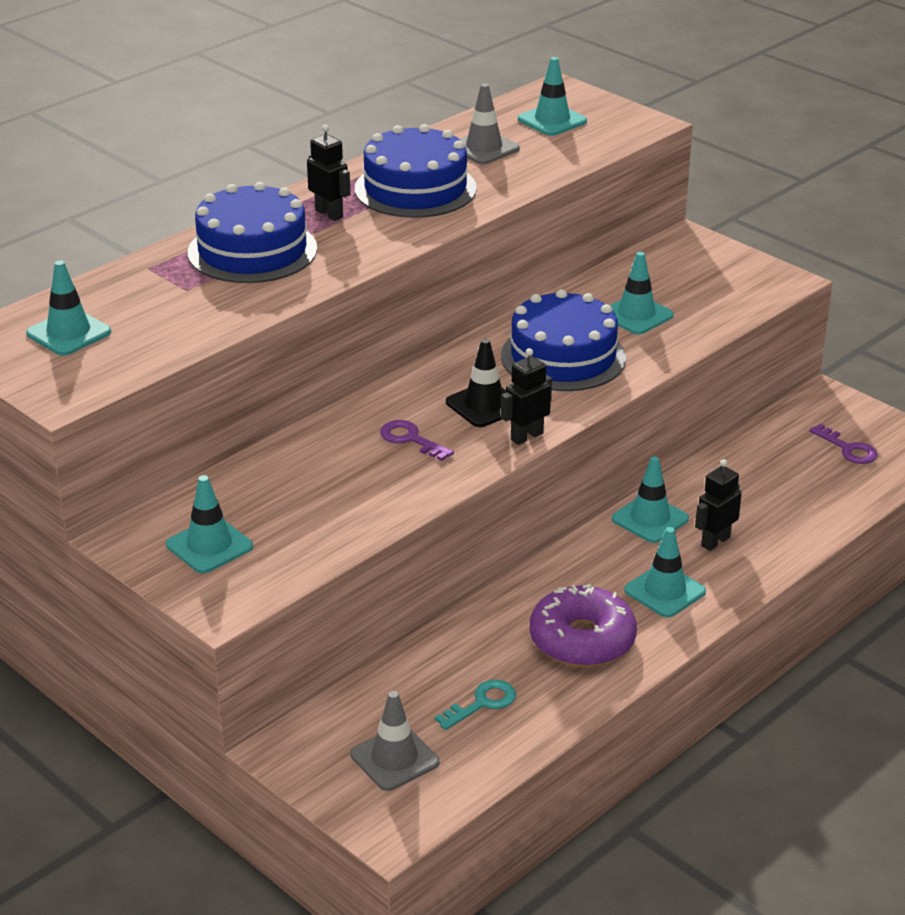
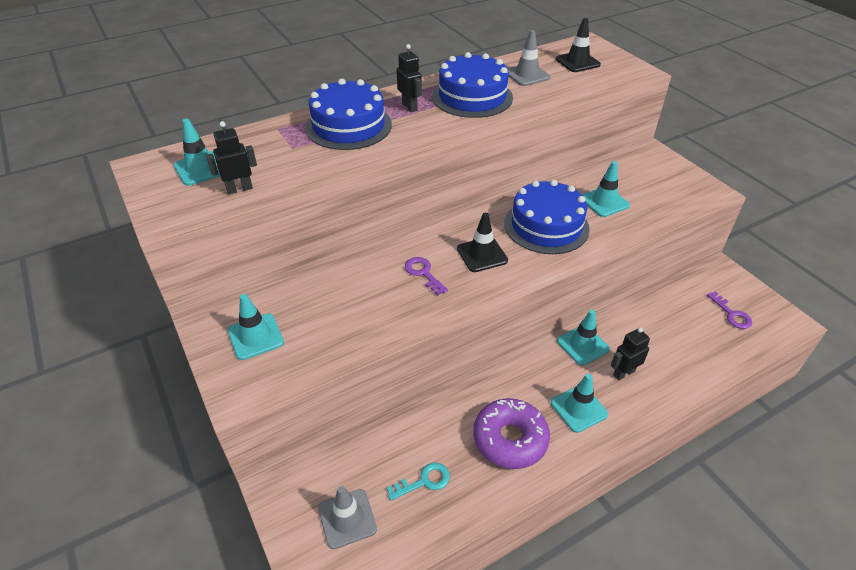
camera: 15 degrees right, 10 degrees up
black robot [501,348,552,445] -> black robot moved to [206,121,257,194]
turquoise traffic cone [518,57,587,136] -> black traffic cone [556,18,601,72]

